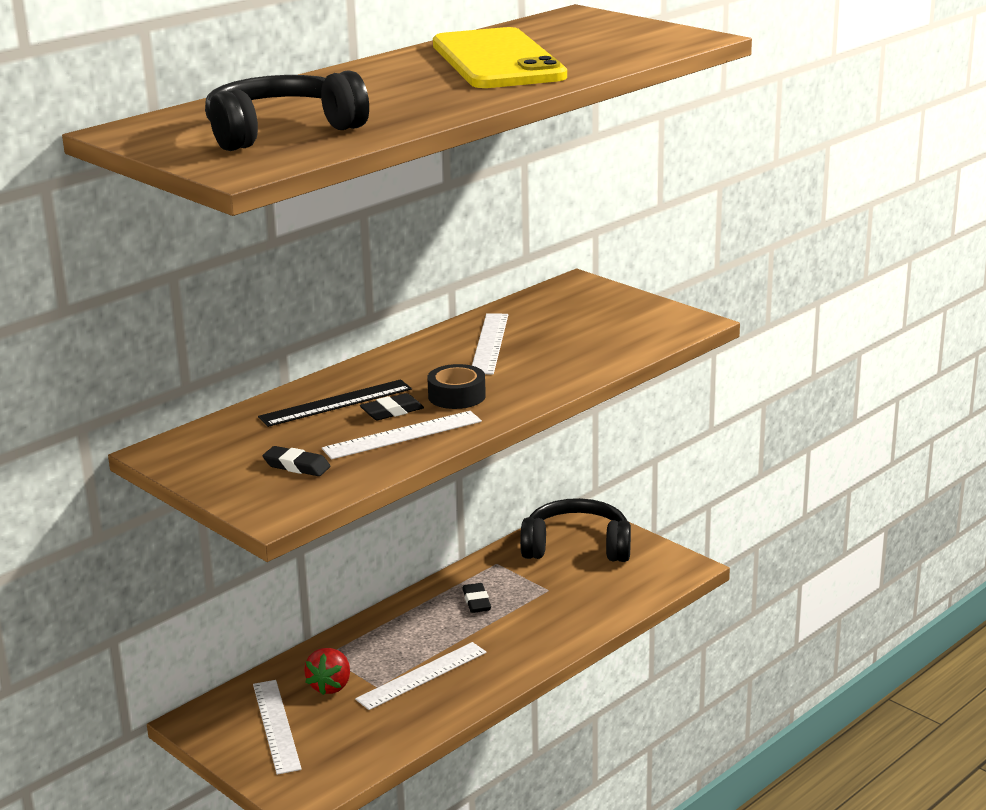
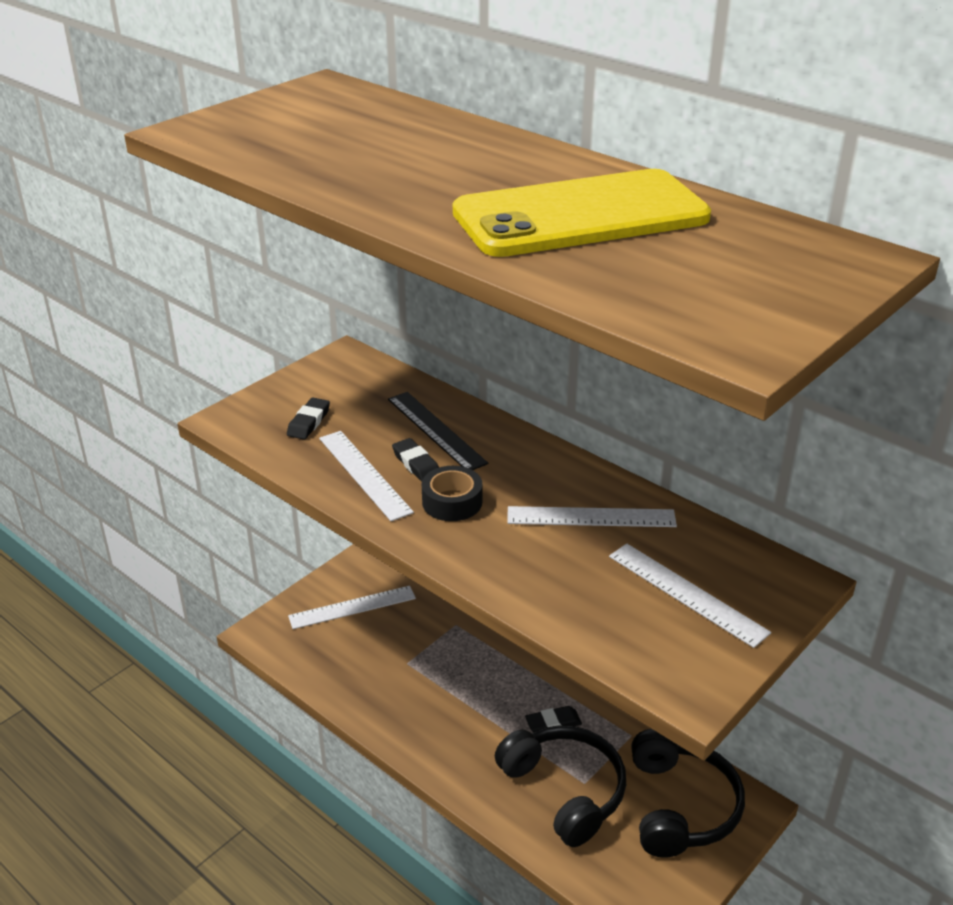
camera: 85 degrees right, 10 degrees up
black headphones [205,70,369,151] -> black headphones moved to [495,725,626,847]
red strawberry [304,648,350,695] -> none
white ruler [355,642,486,710] -> white ruler moved to [609,544,771,648]

